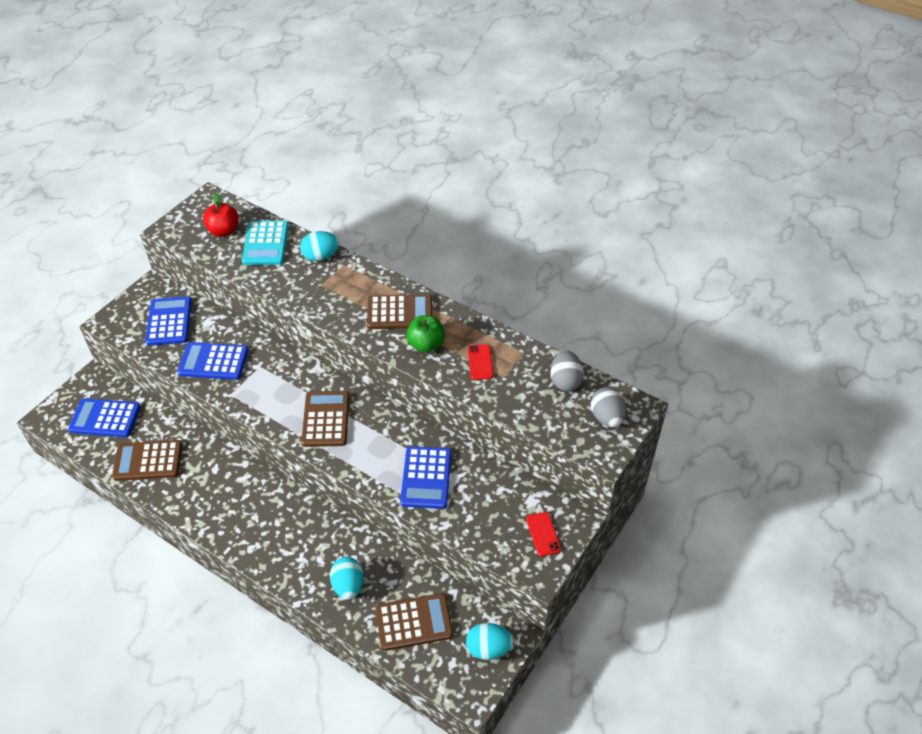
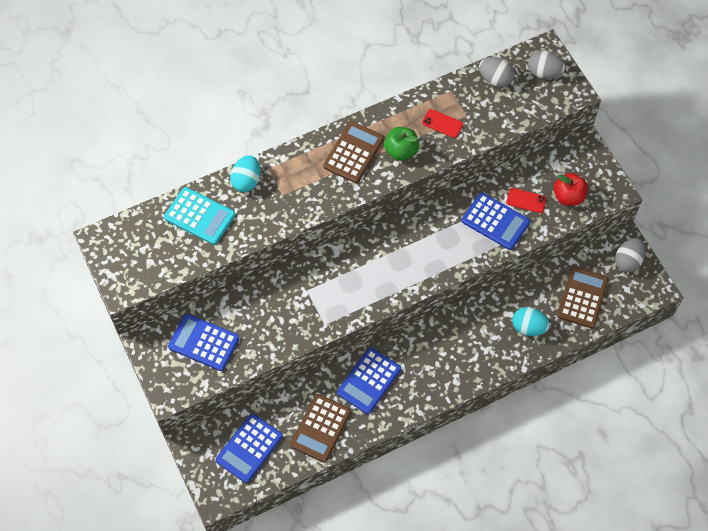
camera: 60 degrees left, 15 degrees up
blue calculator [177,342,249,380] -> blue calculator moved to [337,347,401,414]
red apple [203,193,239,236] -> red apple moved to [554,173,588,206]
brown calculator [301,391,350,447] -> none
turquoise egg [466,623,514,660] -> grey egg [615,238,645,272]
red phone [526,512,561,557] -> red phone moved to [506,188,547,213]

